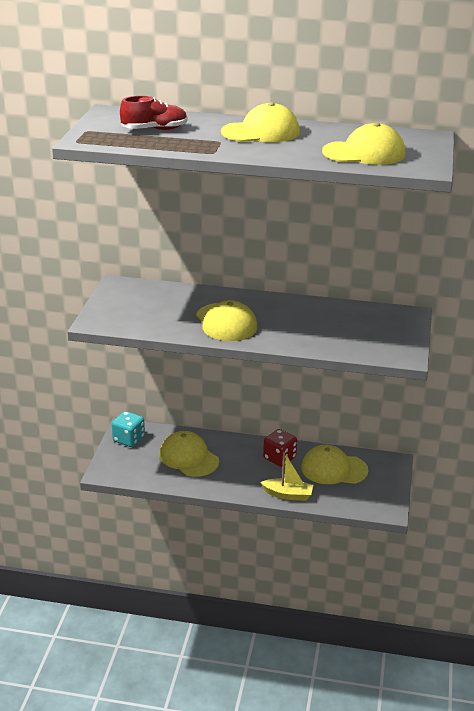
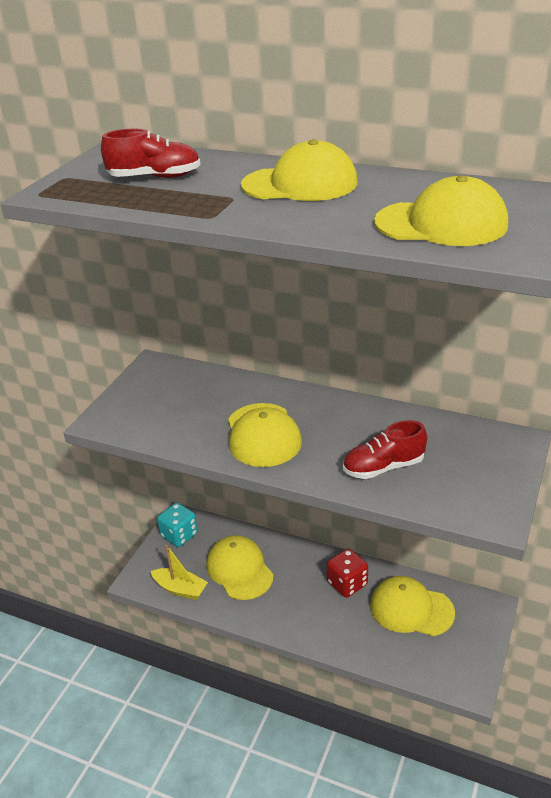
camera: 15 degrees right, 5 degrees up
yellow boat [260,452,314,501] -> yellow boat moved to [151,545,208,600]
none -> red shoe [343,420,427,479]

